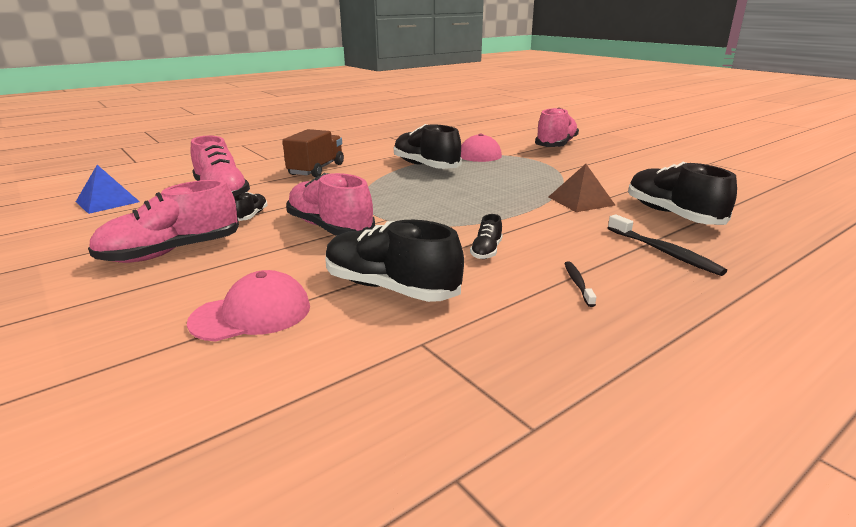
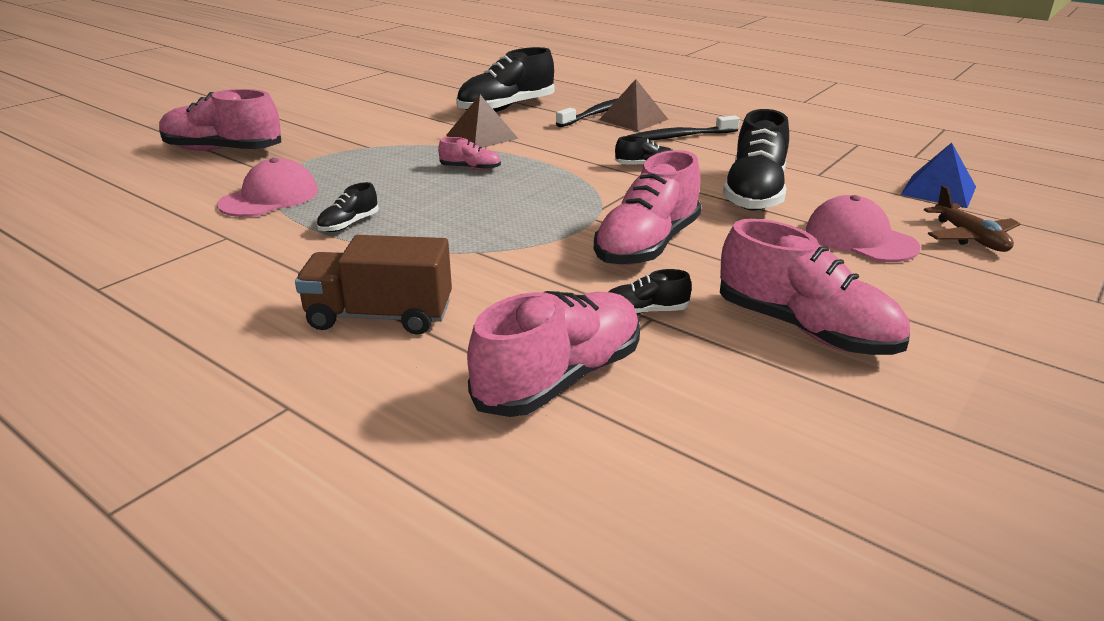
camera: 105 degrees left, 5 degrees up
blue pyramid [76,165,140,214] -> blue pyramid moved to [901,143,976,208]
black shoe [394,124,462,169] -> black shoe [316,182,379,232], size x0.47
black toothbrush [564,261,596,307] -> black toothbrush [628,115,740,141], size x1.70
none -> pink shoe [438,137,501,171]
none -> brown pyramid [599,79,669,131]
none -> brown plane [924,185,1020,252]

